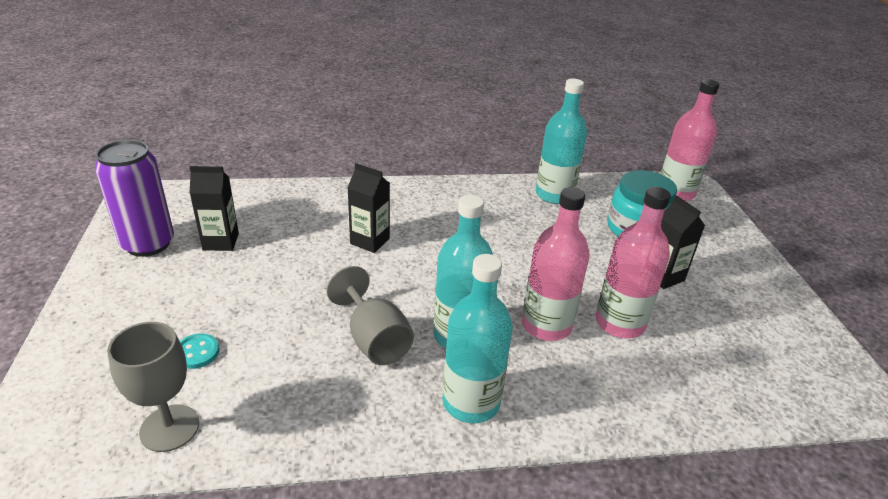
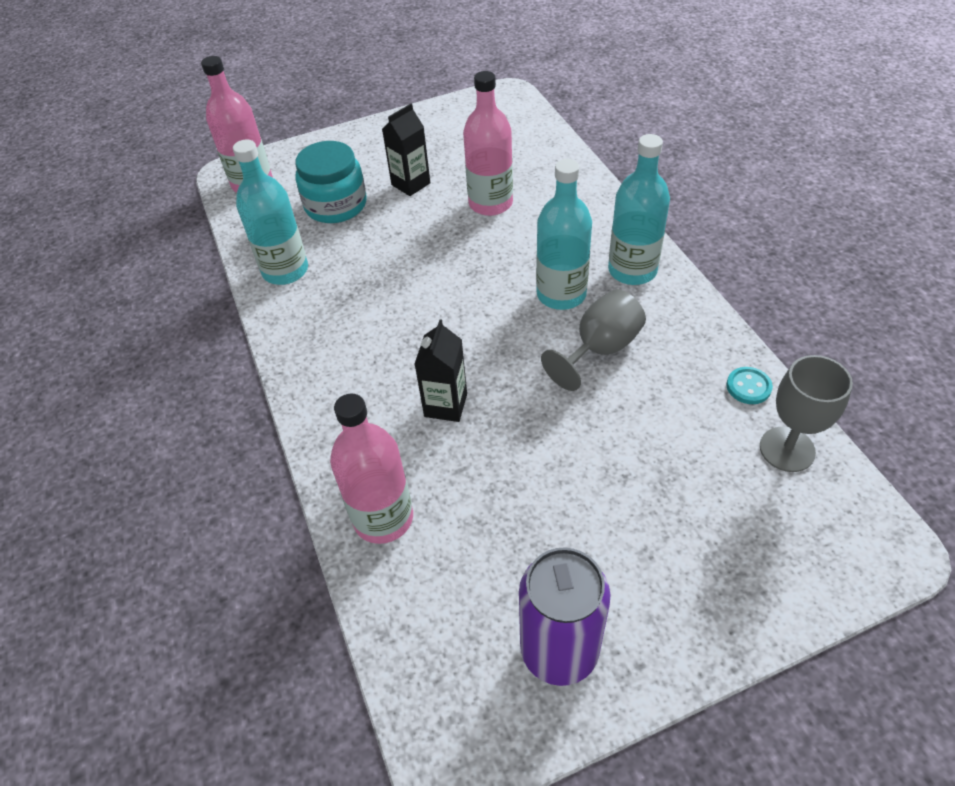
camera: 100 degrees left, 15 degrees up
turquoise button [180,333,219,369] -> turquoise button moved to [726,367,773,404]
black carton [190,166,239,251] -> none
pink bottle [522,187,590,341] -> pink bottle moved to [330,394,413,544]

